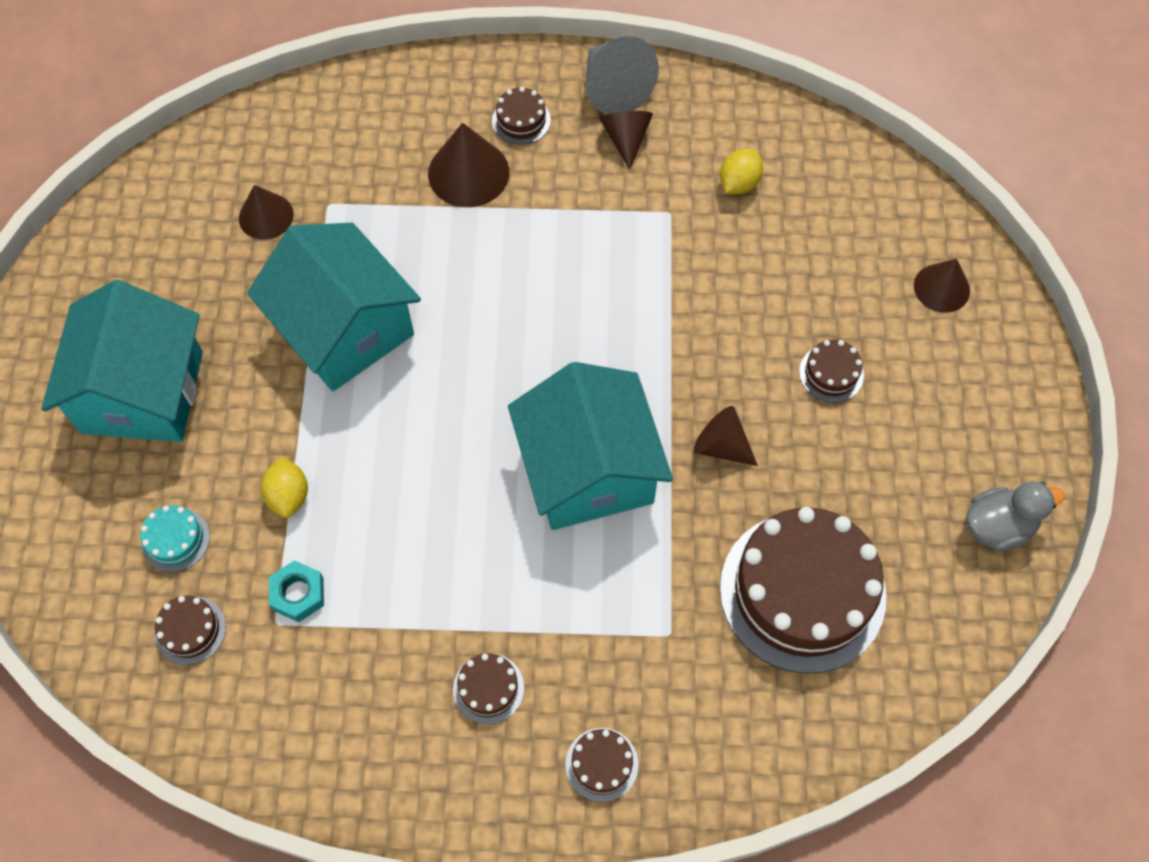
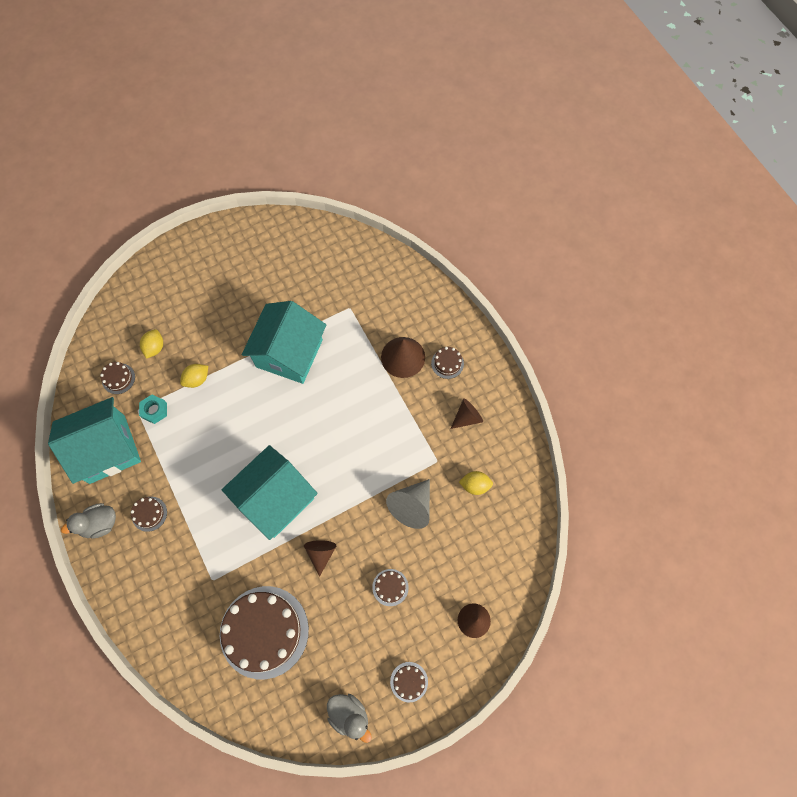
camera: 60 degrees right, 5 degrees up
turquoise house [41,280,203,442] -> turquoise house moved to [48,397,141,484]
turquoise cake [140,505,210,572] -> yellow lemon [140,329,163,359]
brown cone [239,185,294,240] -> none
brown cake [566,728,638,802] -> brown cake moved to [390,662,428,702]
grey cone [586,36,659,114] -> grey cone moved to [386,479,430,529]
none -> grey duck [61,503,116,539]

